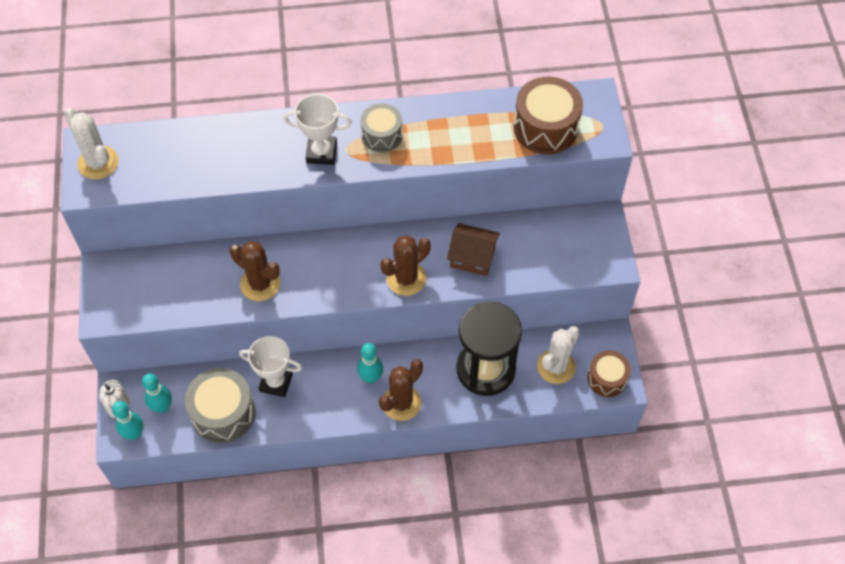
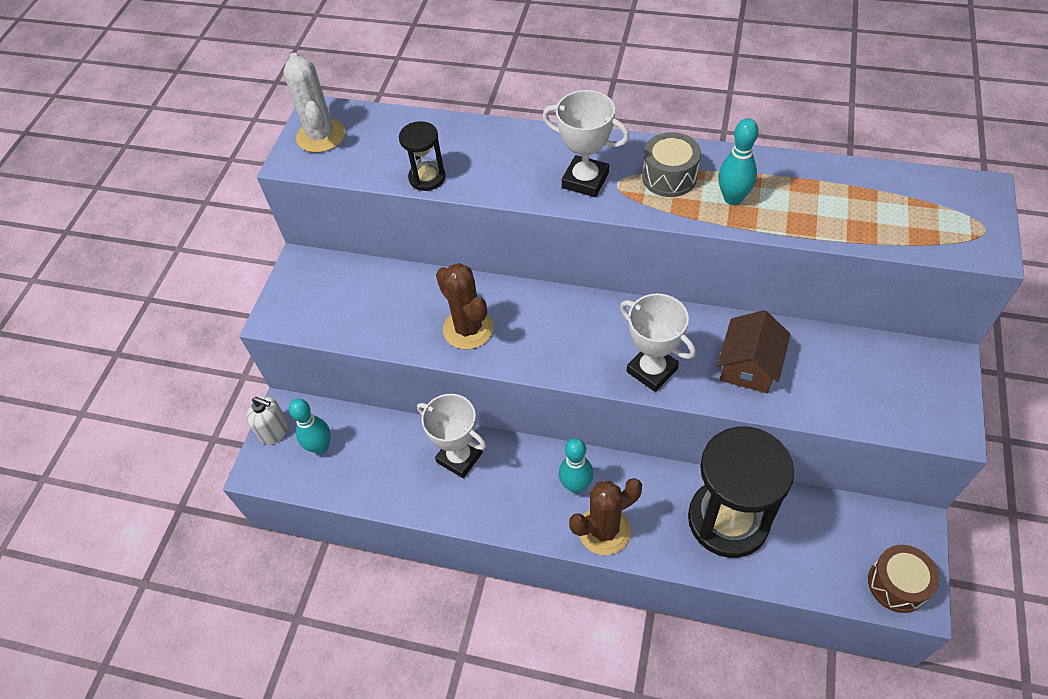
camera: 25 degrees right, 5 degrees down
turquoise bowling pin [112,401,143,440] -> turquoise bowling pin moved to [718,118,759,205]
grey drum [185,368,255,443] -> none
brown cactus [380,235,431,296] -> white trophy [620,294,696,392]
brown house [447,223,500,276] -> brown house turned 75 degrees clockwise [717,310,791,393]
brown drum [513,77,583,154] -> none
white cactus [537,326,580,384] -> none
none -> black hourglass [399,121,446,191]

